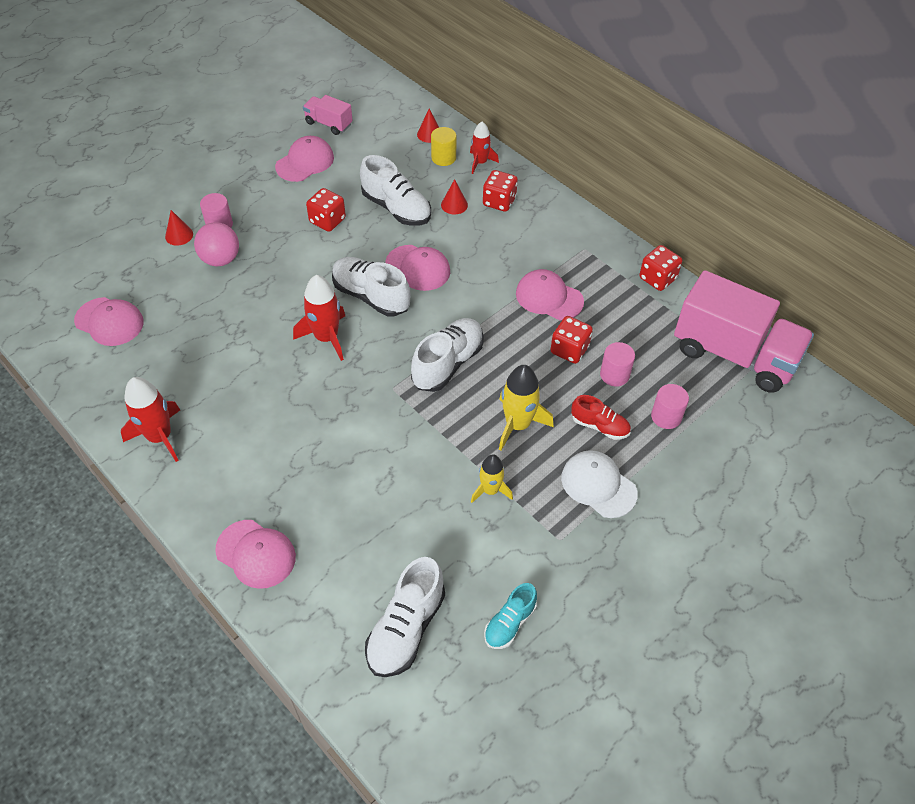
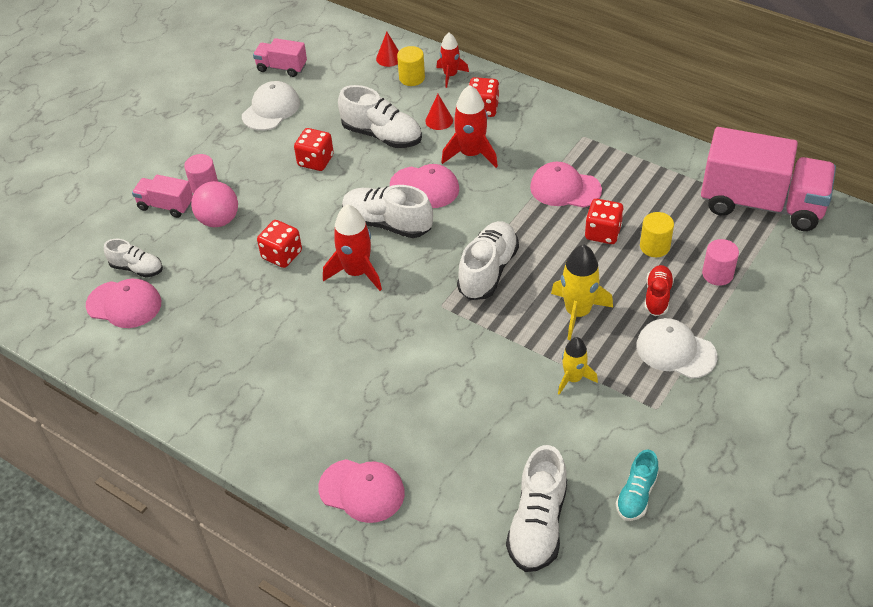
camera: 10 degrees left, 5 degrees down
red rocket [121,377,180,462] -> red rocket moved to [441,85,498,168]
red cone [165,210,193,246] -> pink truck [132,175,193,218]
pink cap [275,136,334,182] -> white cap [242,81,300,131]
red shoe [571,395,631,440] -> red shoe turned 90 degrees counterclockwise [644,265,674,316]
pink cylinder [600,342,635,387] -> yellow cylinder [640,212,674,257]
red dice [639,245,682,291] -> red dice moved to [257,220,302,268]
none -> white shoe [104,239,163,277]

